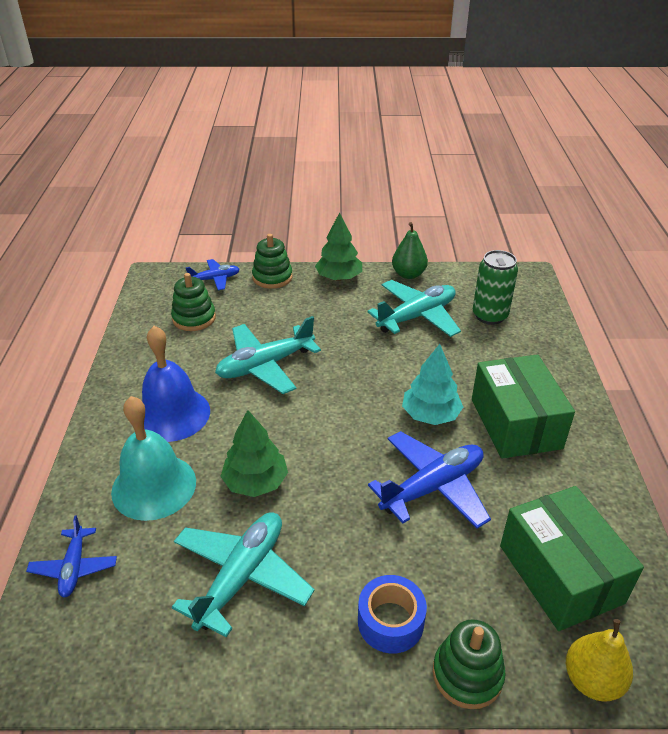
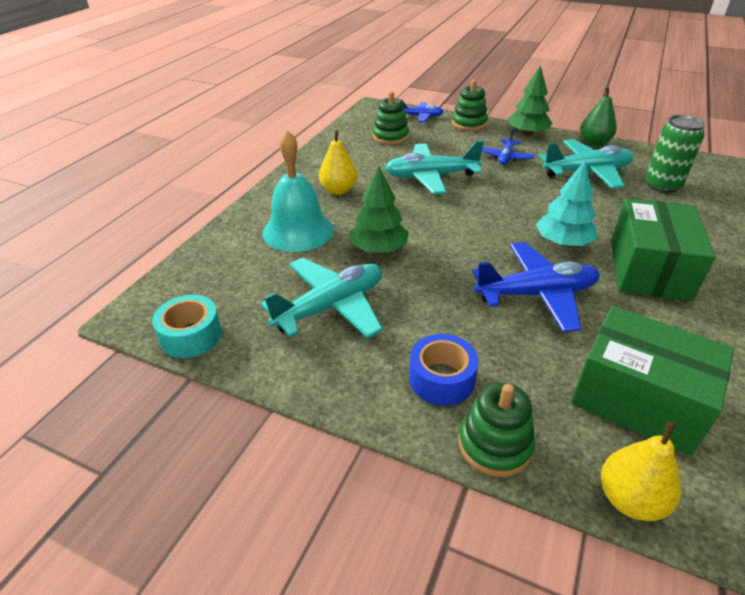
camera: 25 degrees right, 0 degrees up
blue plane [26,515,117,597] -> blue plane moved to [482,129,535,165]
blue bell [142,326,210,442] -> yellow pear [319,130,357,195]
green box [500,486,644,631] -> green box turned 60 degrees counterclockwise [571,306,734,456]
none -> turquoise tape [152,295,222,358]

